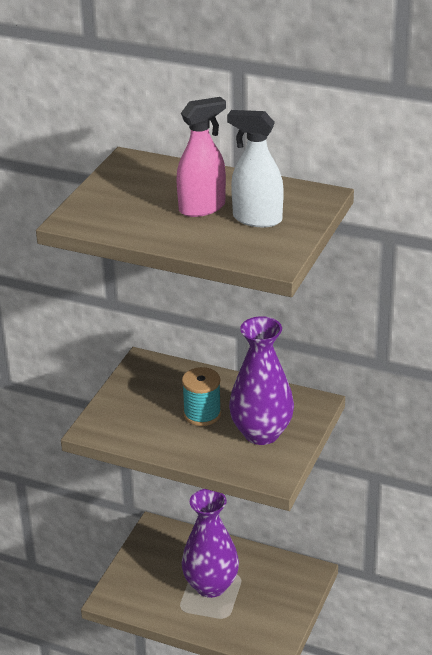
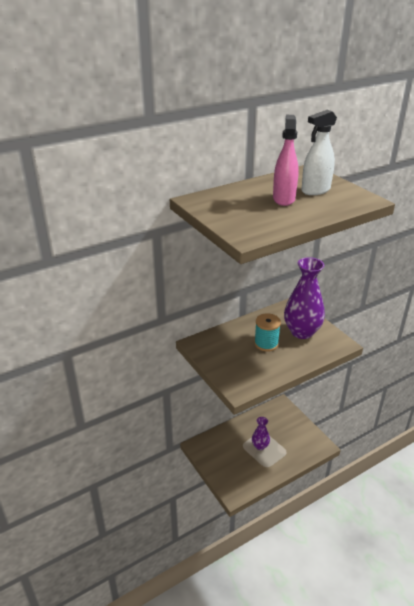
camera: 55 degrees left, 0 degrees up
purple vase [181,489,239,598] -> purple vase [252,417,270,450], size x0.52

